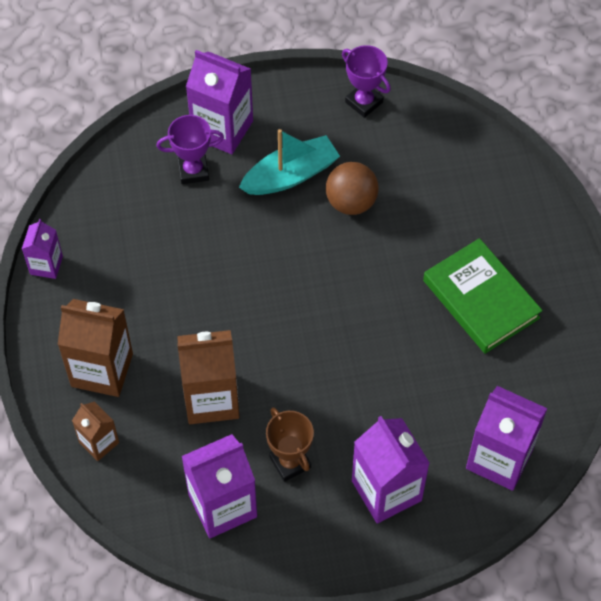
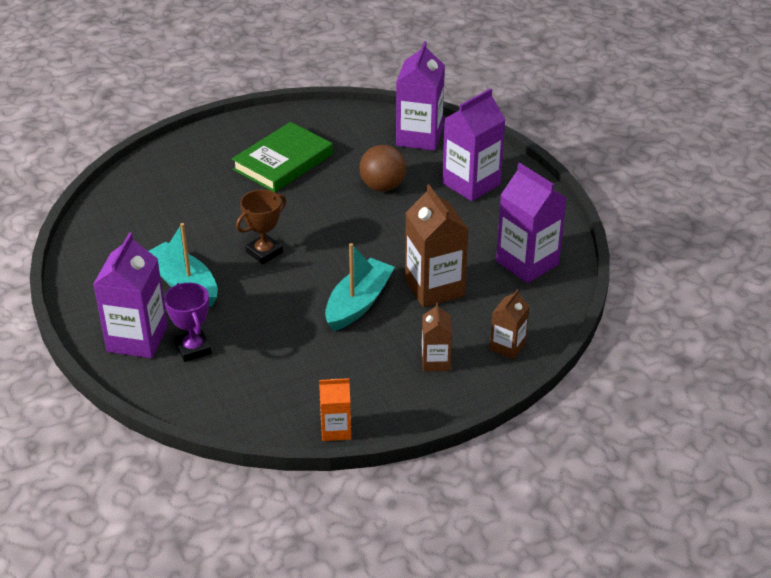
camera: 105 degrees left, 20 degrees down
purple carton [22,219,63,279] -> orange carton [319,378,351,441]
brown carton [57,299,133,397] -> brown carton [422,303,452,372], size x0.56
brown trophy [266,407,314,482] -> brown trophy moved to [236,190,286,264]
brown ball [326,162,379,215] -> brown ball moved to [359,145,406,191]
purple trophy [342,45,391,118] -> none
none -> turquoise boat [325,243,395,331]

